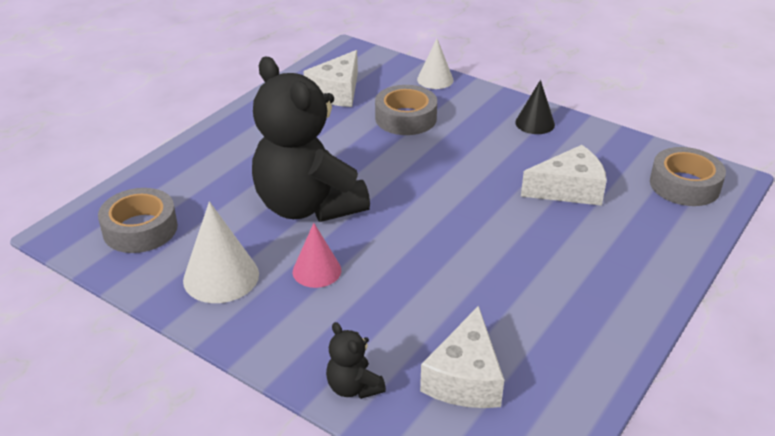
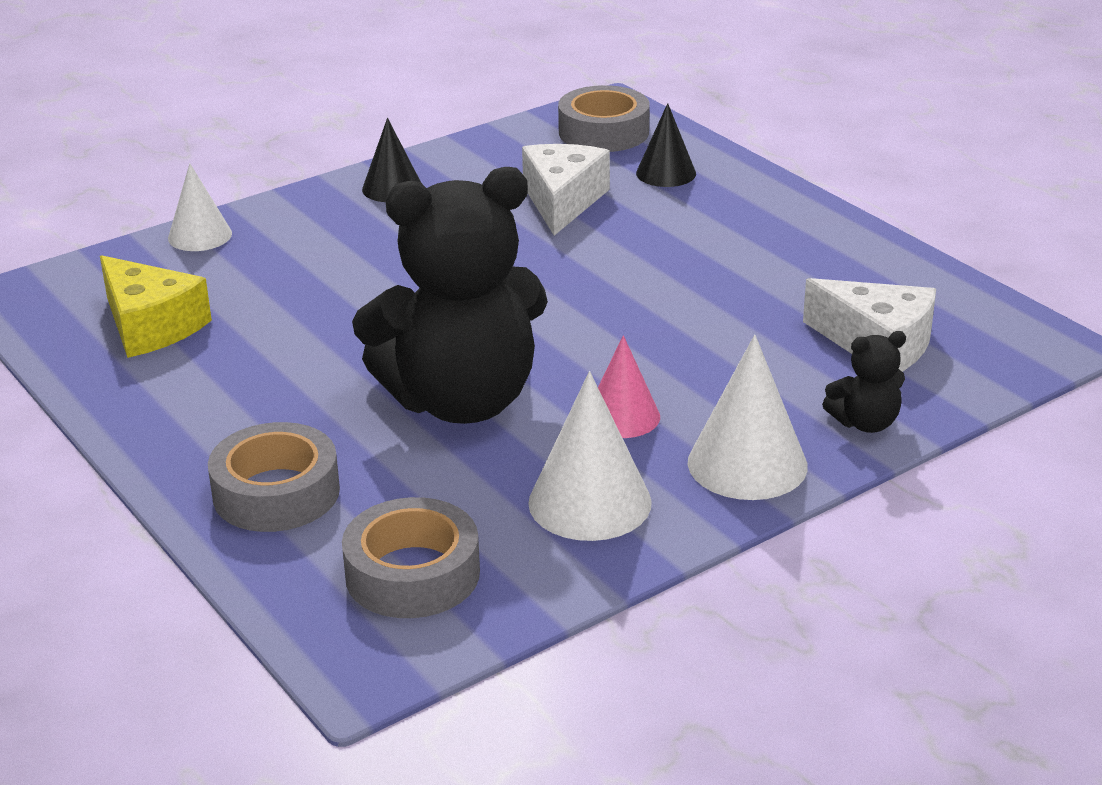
camera: 70 degrees left, 5 degrees down
white cheese [303,50,358,107] -> yellow cheese [100,255,212,358]
grey tape [375,85,437,135] -> grey tape moved to [208,422,340,532]
none -> black cone [636,103,696,187]
none -> white cone [688,335,808,500]

